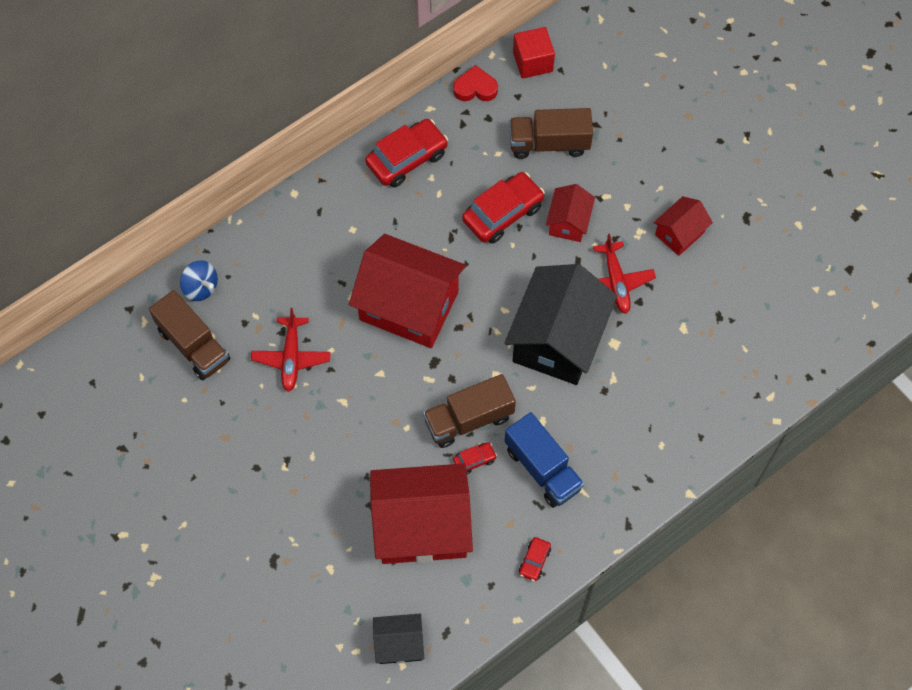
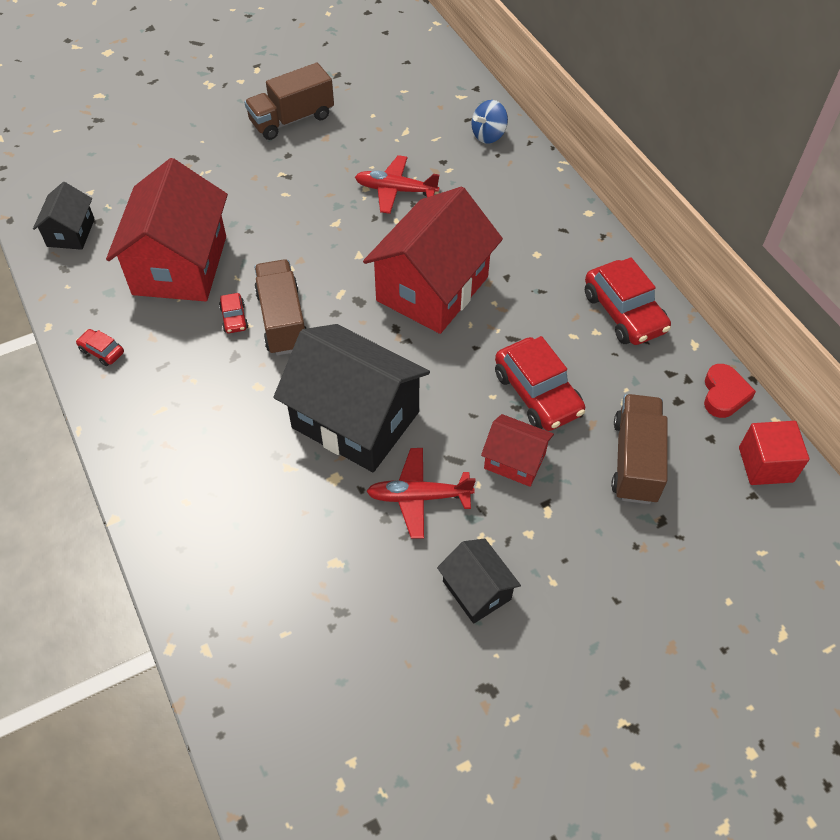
camera: 100 degrees right, 10 degrees down
brown truck [149,290,230,380] -> brown truck moved to [244,63,334,140]
blue truck [505,412,584,508] -> none
red house [653,196,713,256] -> black house [437,538,521,624]

